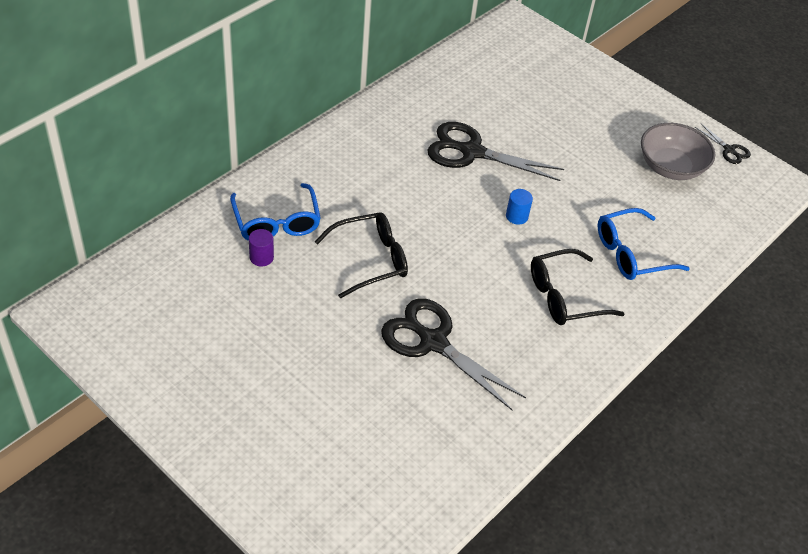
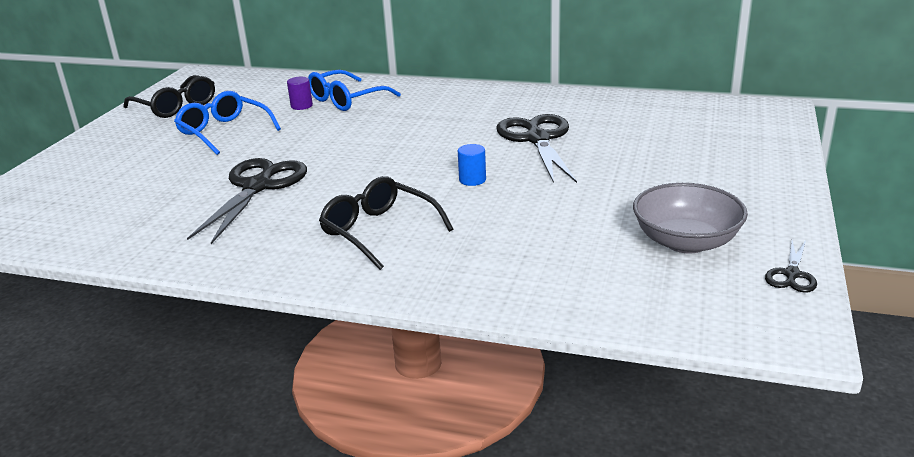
camera: 70 degrees right, 20 degrees down
black glasses [314,212,408,298] -> black glasses moved to [123,75,215,118]
blue glasses [598,208,690,280] -> blue glasses moved to [174,91,281,155]

